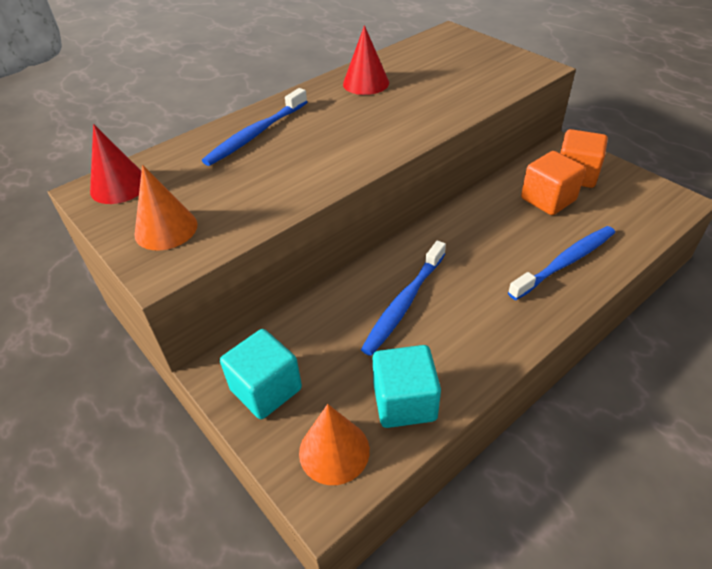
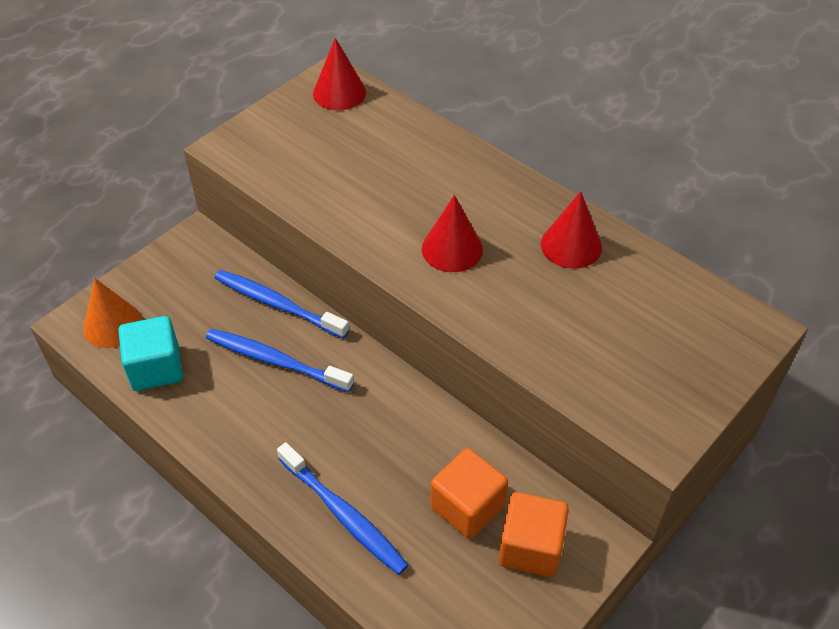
camera: 80 degrees right, 5 degrees up
orange cone [134,165,198,250] -> none
blue toothbrush [202,88,307,166] -> blue toothbrush moved to [215,270,349,339]
turquoise cube [220,329,302,419] -> none
none -> red cone [422,195,483,272]

